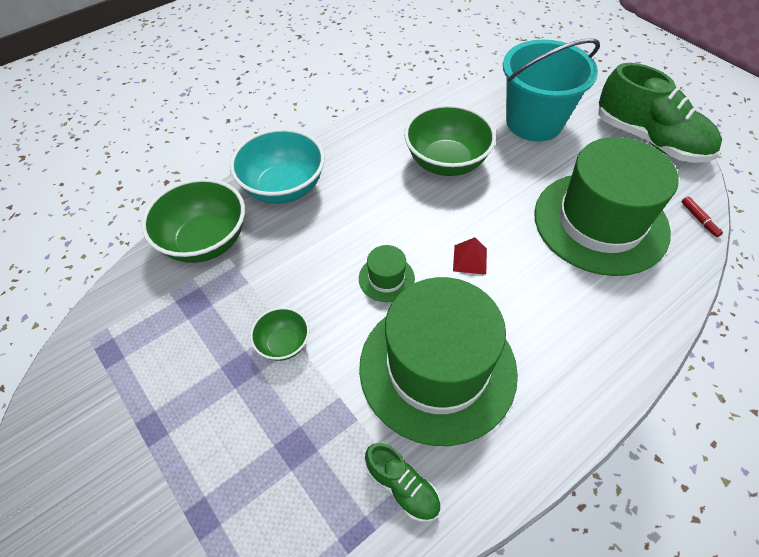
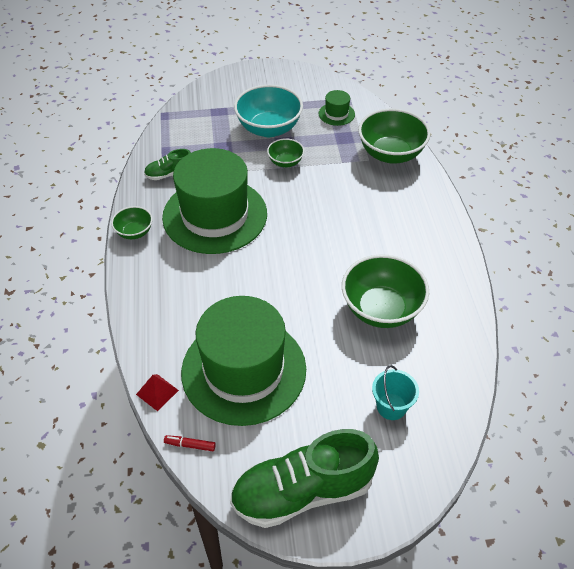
camera: 120 degrees right, 5 degrees down
turquoise bowl [230,128,325,204] -> turquoise bowl moved to [234,85,303,137]
green hat [359,245,415,302] -> green hat moved to [319,90,355,126]
red pyramid [453,237,487,274] -> red pyramid moved to [136,374,179,411]
turquoise bucket [503,39,600,142] -> turquoise bucket [372,365,419,420], size x0.47
none -> green bowl [111,206,153,239]

